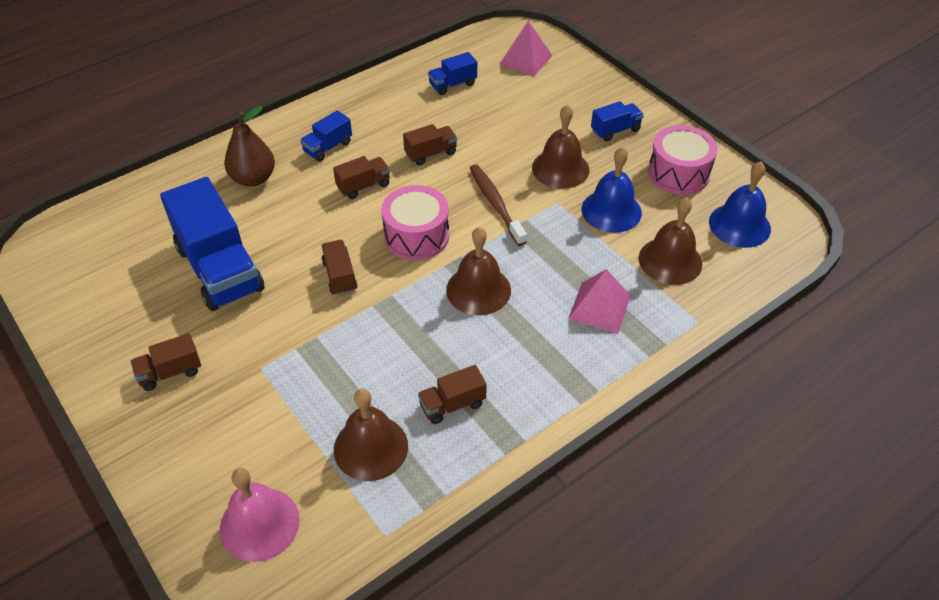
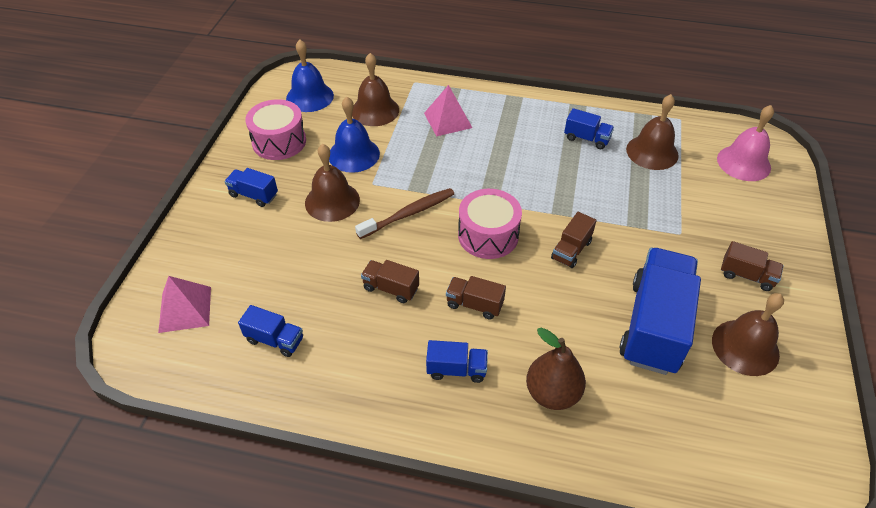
camera: 130 degrees left, 0 degrees up
brown truck [418,365,487,424] -> blue truck [564,108,614,149]
brown bell [446,227,511,315] -> brown bell moved to [712,293,784,376]
brown toothbrush [470,164,527,246] -> brown toothbrush turned 150 degrees counterclockwise [355,188,454,239]

